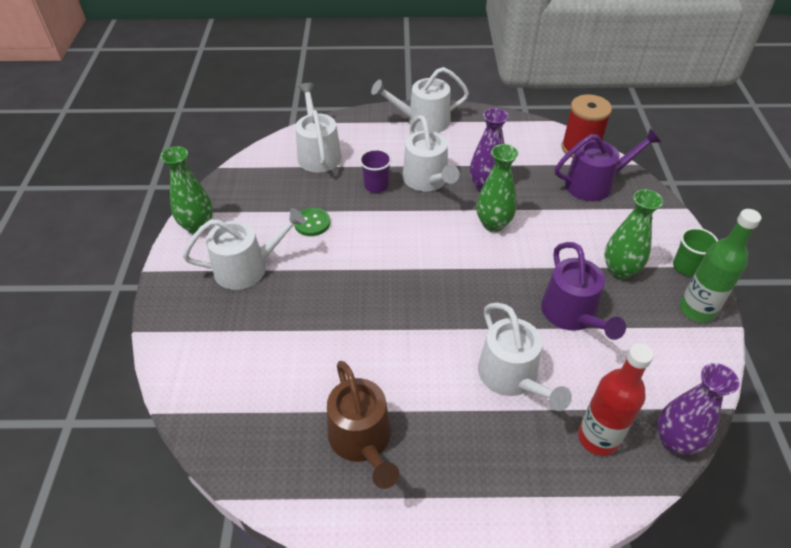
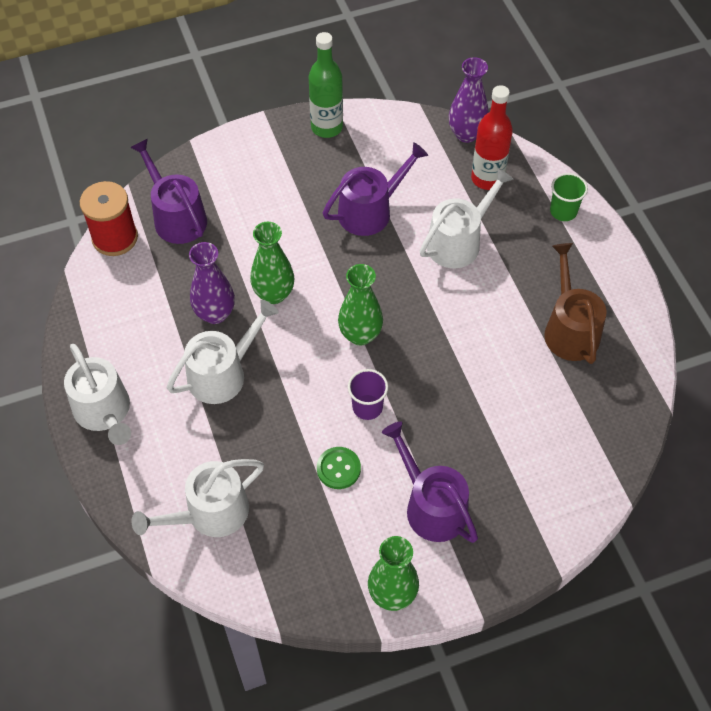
camera: 110 degrees left, 10 degrees up
white watering can [183,208,305,290] -> purple watering can [382,421,478,543]
brown watering can [327,361,399,489] -> brown watering can turned 60 degrees counterclockwise [544,243,606,364]
purple cup [359,149,392,193] -> purple cup moved to [348,369,388,420]
green vase [604,189,663,279] -> green vase moved to [338,264,383,346]
green cup [673,227,718,276] -> green cup moved to [550,173,588,221]

